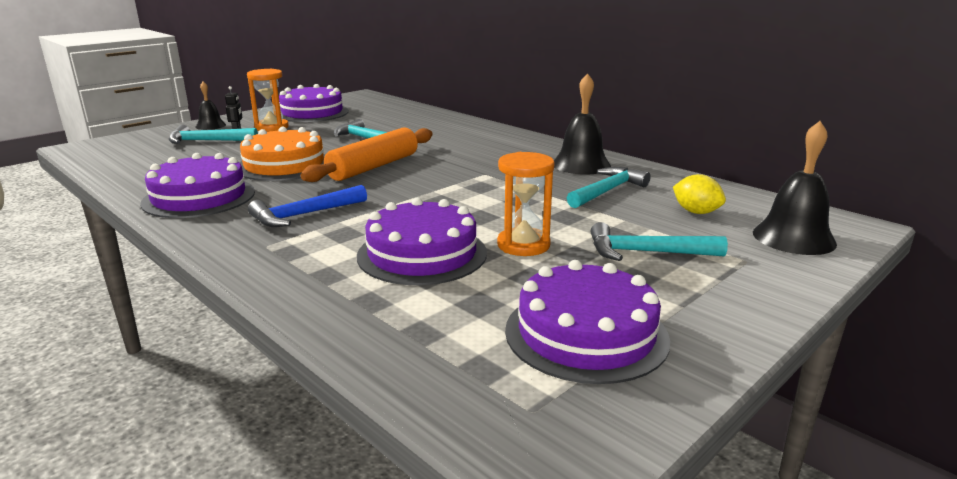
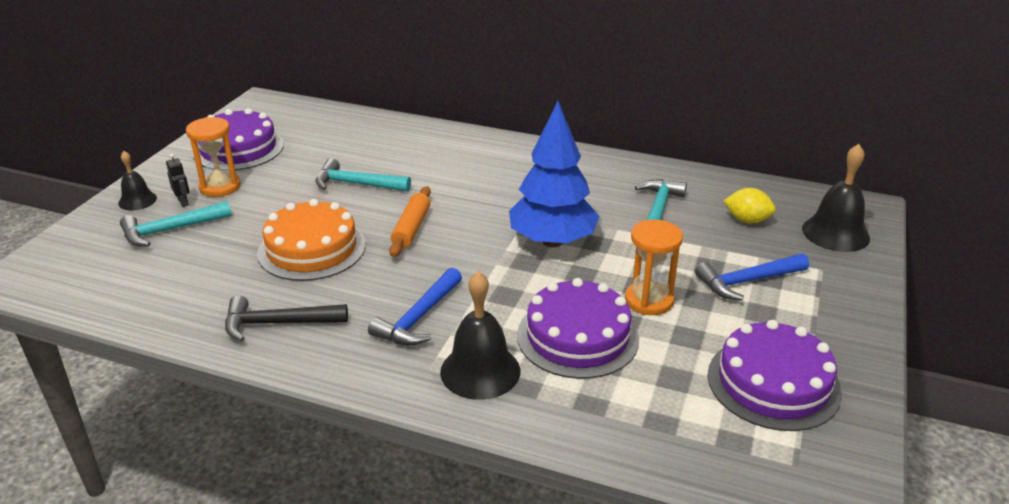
camera: 25 degrees left, 10 degrees up
purple cake [140,153,255,218] -> black hammer [225,295,348,342]
orange rolling pin [301,127,433,182] -> orange rolling pin [389,186,431,257], size x0.64
black bell [554,73,611,174] -> black bell moved to [440,271,520,400]
turquoise hammer [591,222,728,261] -> blue hammer [695,254,809,301]
none -> blue tree [509,101,600,247]

